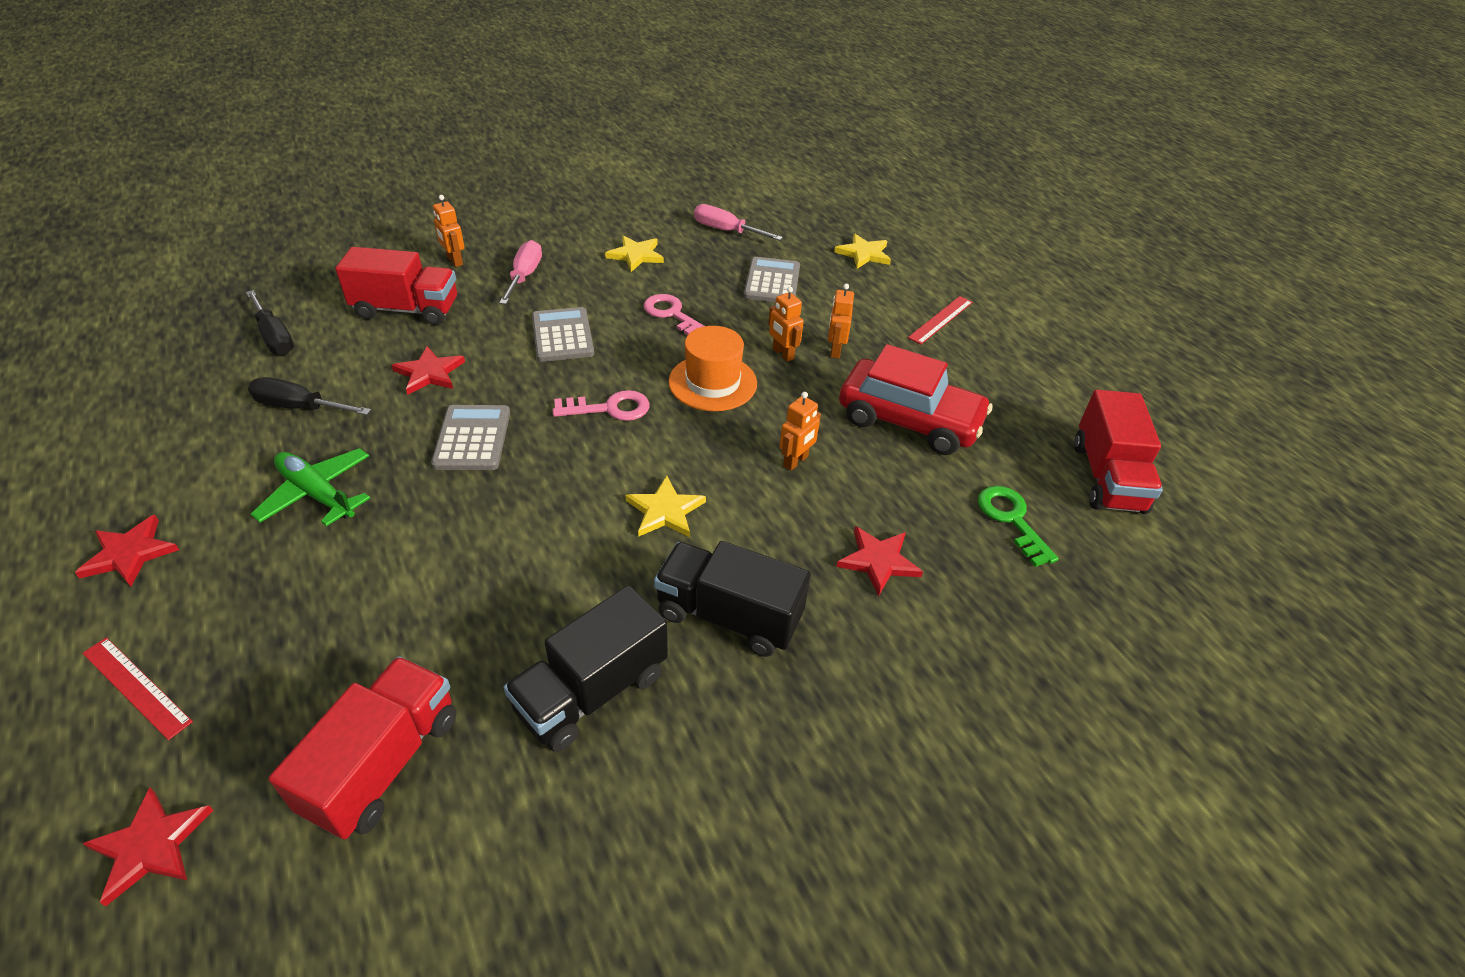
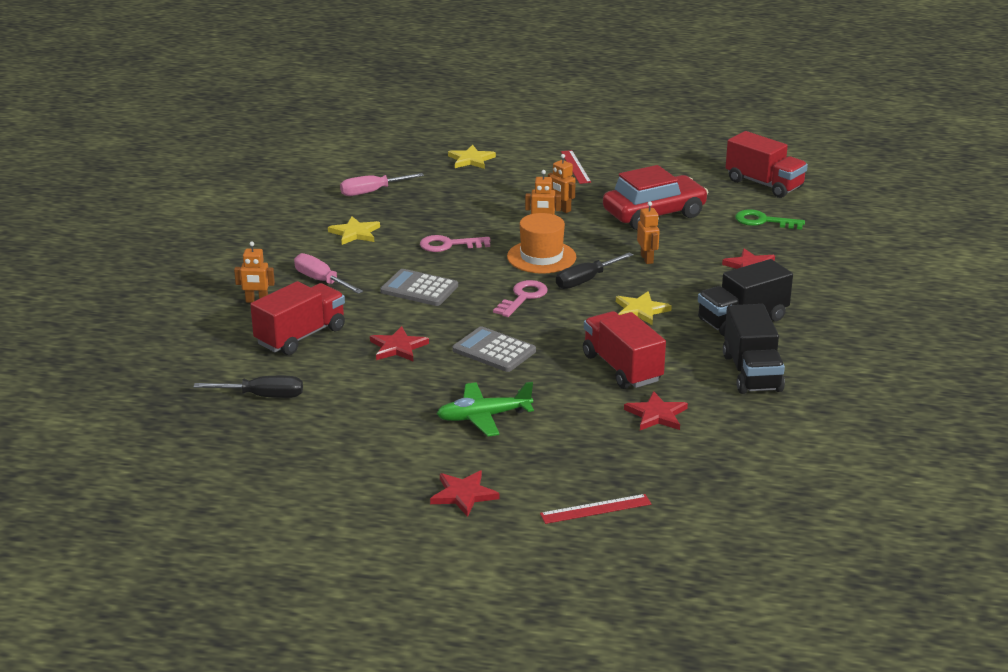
camera: 50 degrees left, 15 degrees down
red star [82,788,213,907] -> red star moved to [624,391,688,430]
black screwdriver [248,377,371,415] -> black screwdriver moved to [556,253,633,289]
red truck [268,656,456,839] -> red truck moved to [583,311,666,389]
grey calculator [744,257,800,302] -> none

